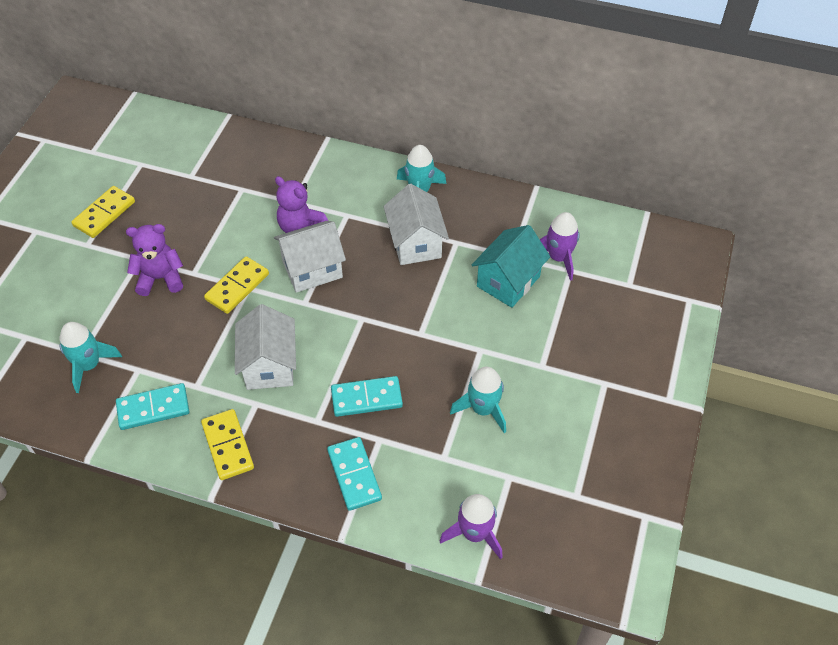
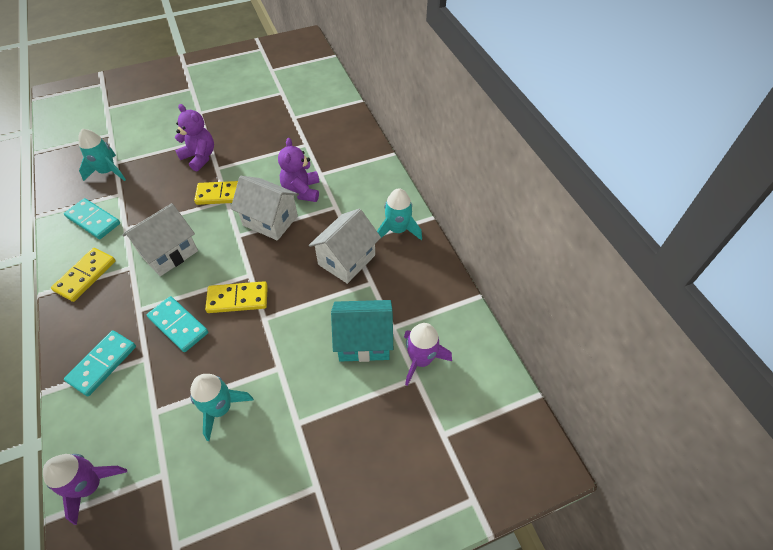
camera: 50 degrees right, 0 degrees up
yellow domino [71,186,135,238] -> yellow domino moved to [205,281,268,313]

